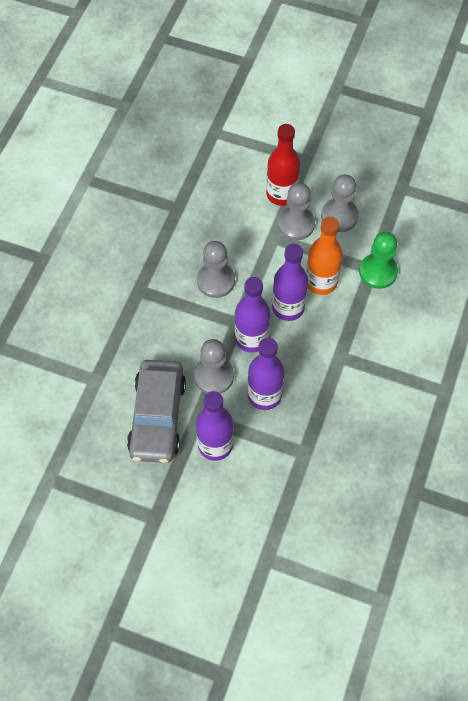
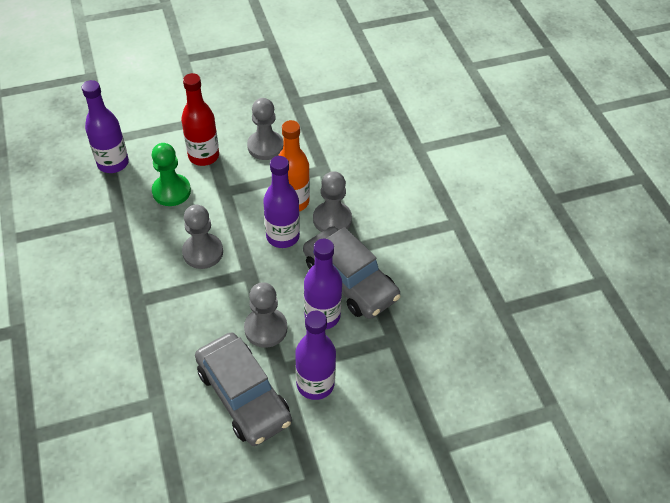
camera: 40 degrees left, 10 degrees down
purple bottle [235,277,270,353] -> purple bottle moved to [82,80,129,173]
grey pawn [278,183,315,240] -> grey pawn moved to [313,171,352,232]
green pawn [359,232,398,289] -> green pawn moved to [152,143,191,206]
none -> grey car [303,226,401,319]

